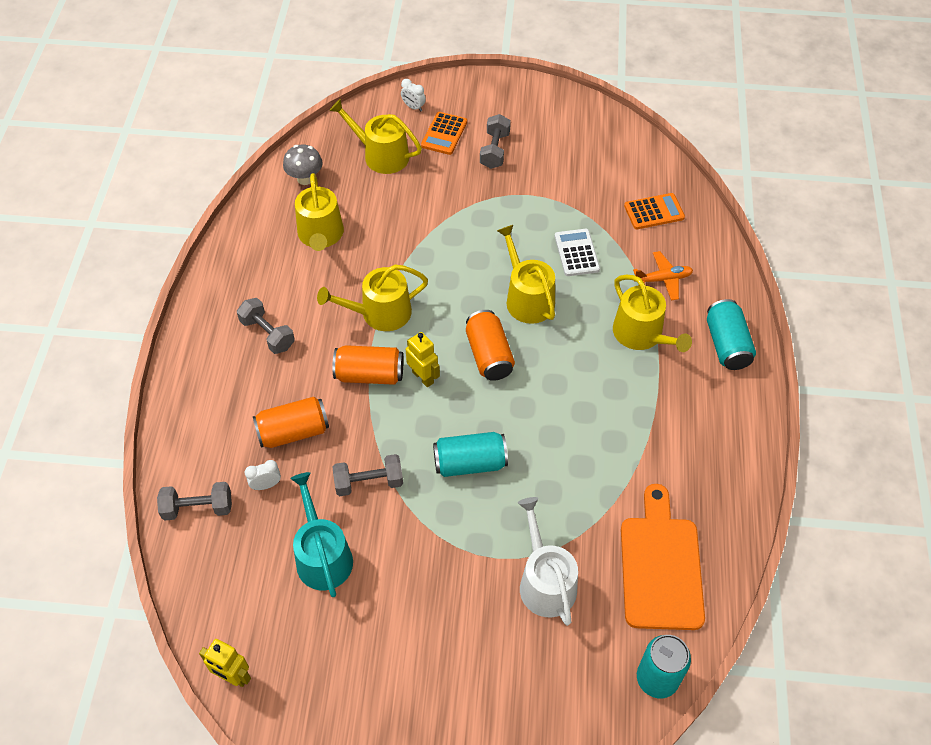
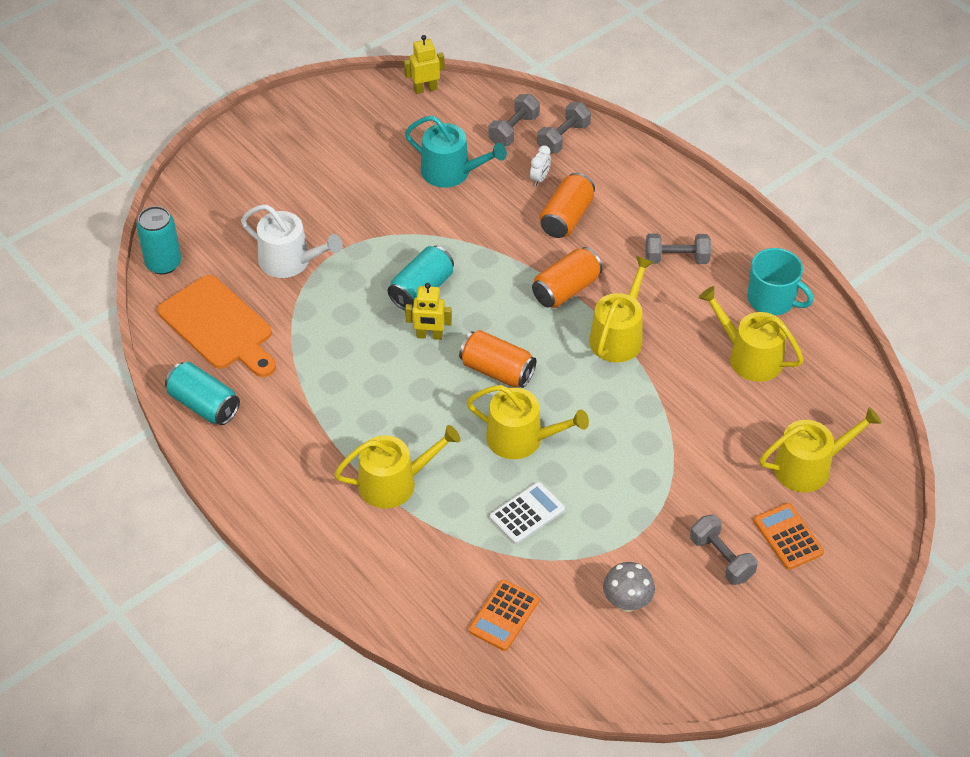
camera: 135 degrees right, 5 degrees down
grey mushroom [283,144,323,185] -> grey mushroom moved to [603,562,655,612]
grey dumbbell [333,454,403,496] -> grey dumbbell moved to [488,94,540,146]
white clock [401,79,426,111] -> none
yellow robot [406,332,440,387] -> yellow robot moved to [405,283,452,340]
white calculator [555,229,600,276] -> white calculator turned 75 degrees counterclockwise [490,482,565,544]
yellow watering can [613,275,692,352] -> yellow watering can turned 150 degrees clockwise [334,425,461,509]
orange plane [633,251,693,301] -> none
turquoise can [707,299,756,370] -> turquoise can moved to [165,362,240,425]
none -> turquoise mug [747,248,813,315]

